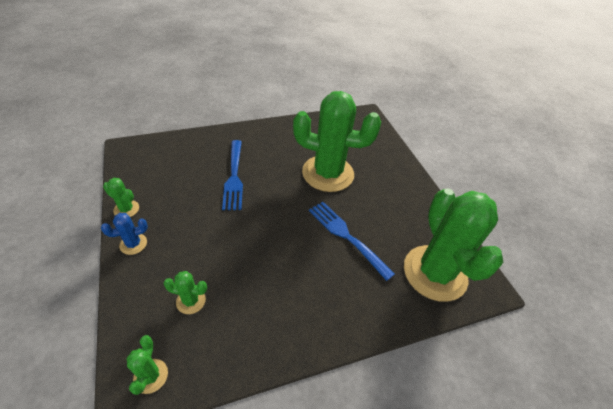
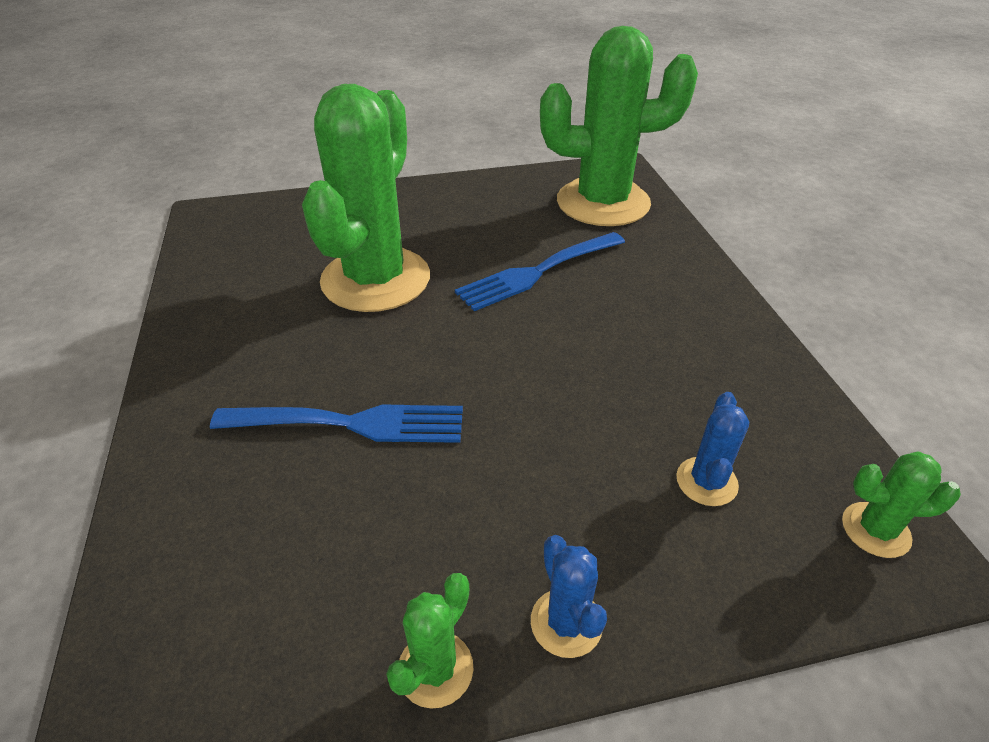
camera: 80 degrees left, 5 degrees down
green cactus [164,271,207,314] -> blue cactus [676,392,749,506]

